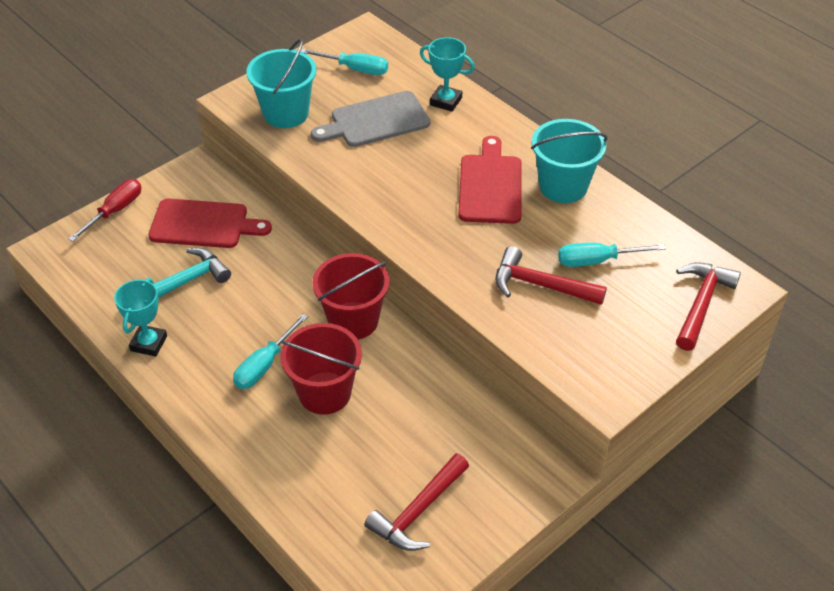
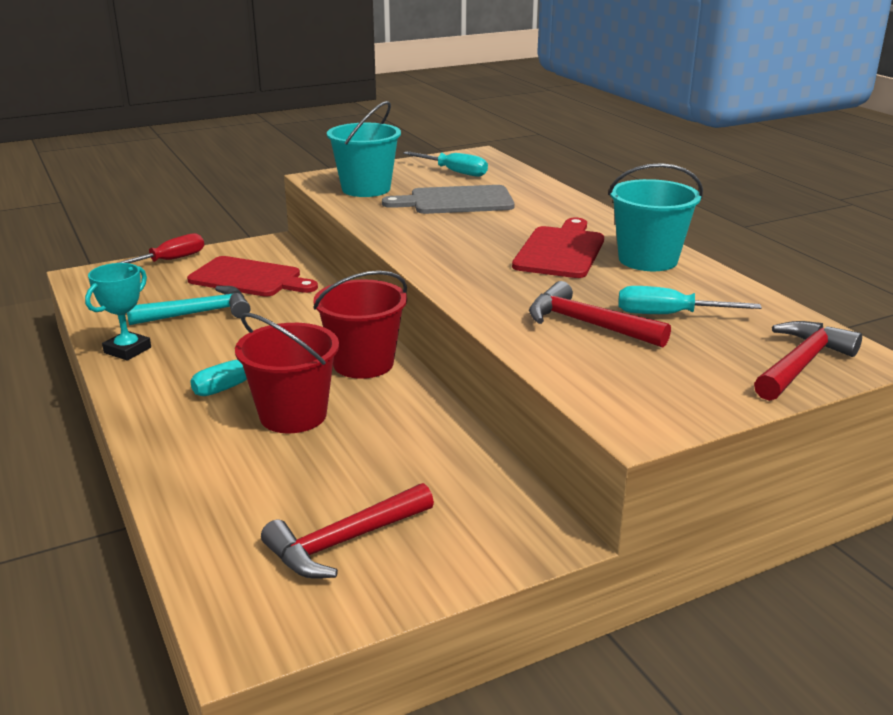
camera: 15 degrees right, 20 degrees down
turquoise trophy [420,37,475,112] -> none

